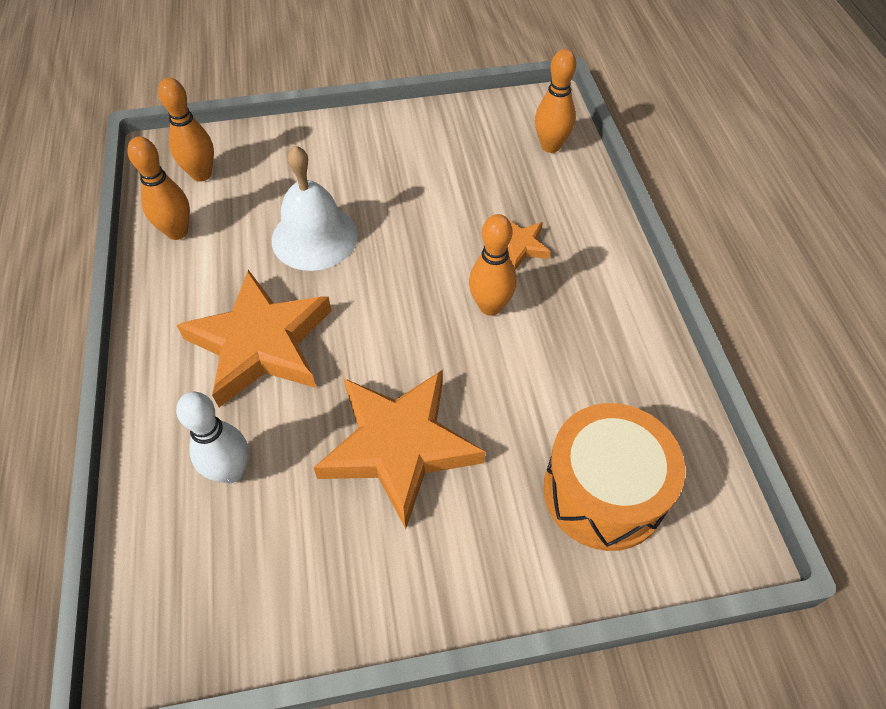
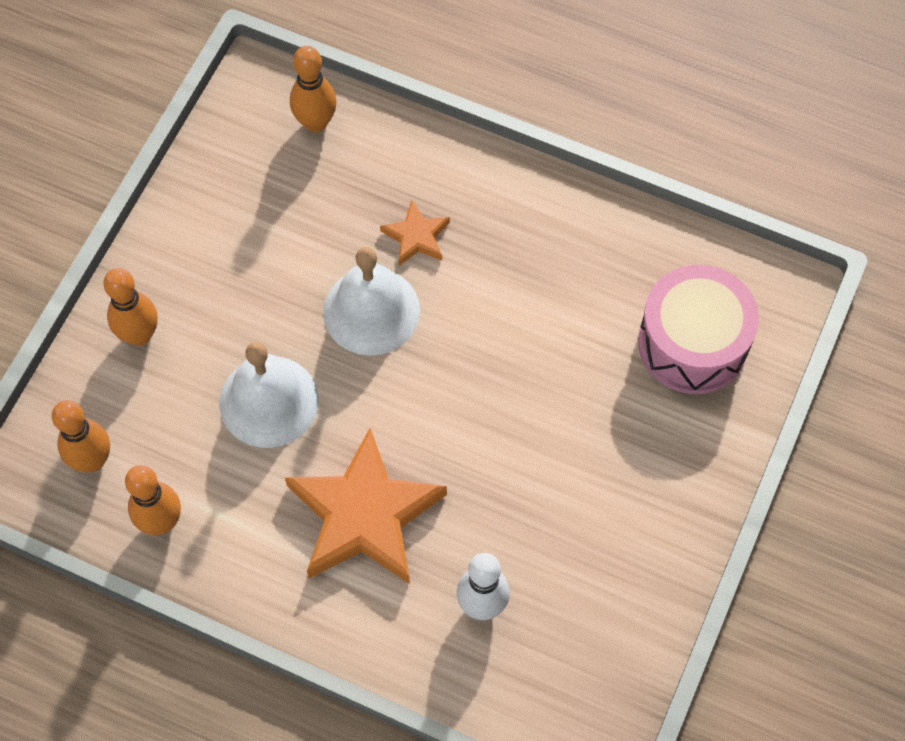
camera: 55 degrees left, 10 degrees up
orange star [313,370,486,529] -> none
orange bowling pin [469,214,516,316] -> orange bowling pin moved to [103,268,158,346]
orange drum [543,403,685,551] -> pink drum [638,265,759,394]
none -> white bell [323,247,420,356]

